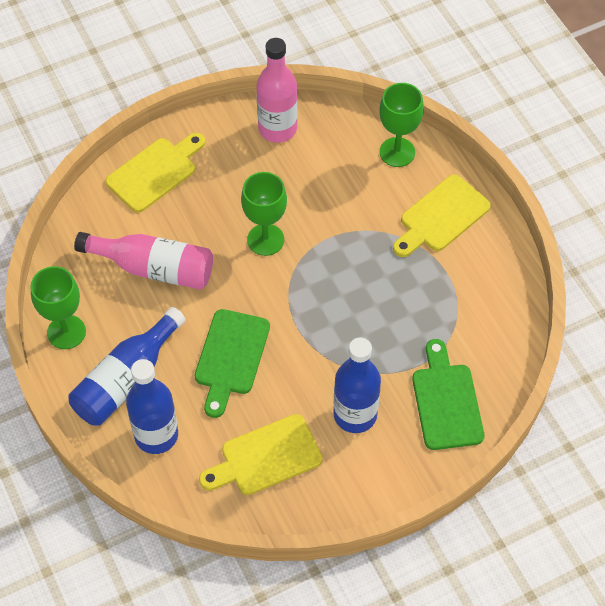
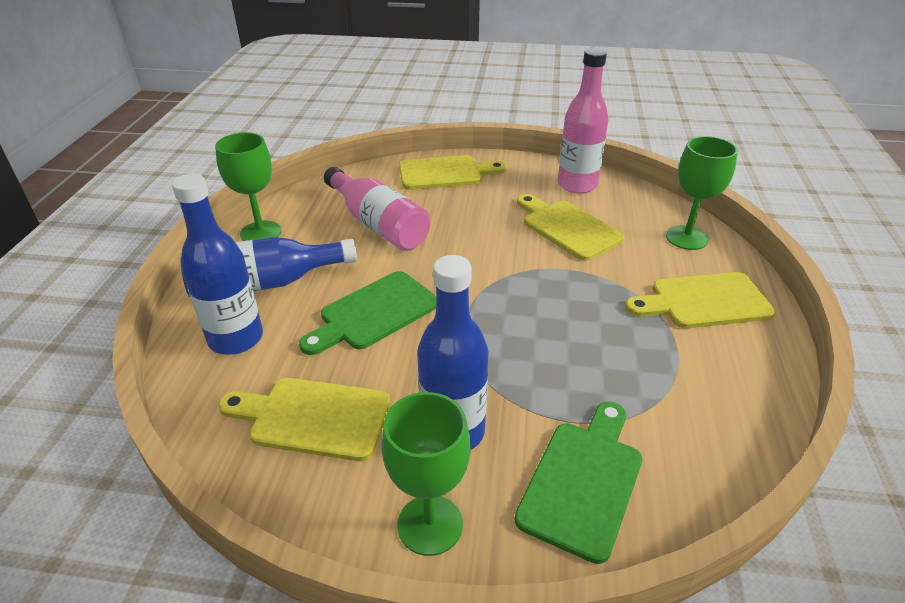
camera: 35 degrees right, 20 degrees down
green goblet [241,172,287,256] -> green goblet moved to [382,392,471,556]
none -> yellow cutting board [517,194,624,261]

